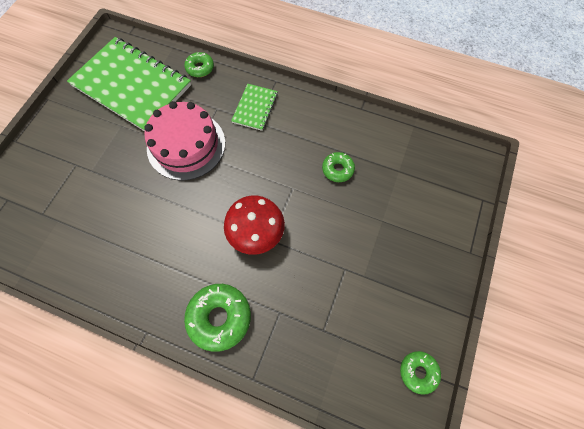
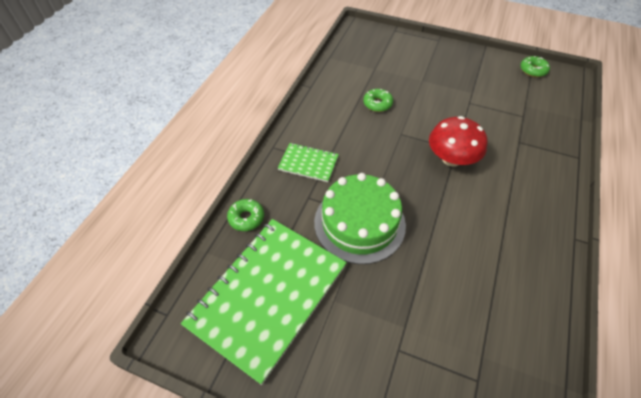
camera: 90 degrees left, 15 degrees down
pink cake [144,101,225,180] -> green cake [314,173,406,264]
green donut [184,284,251,352] -> none

